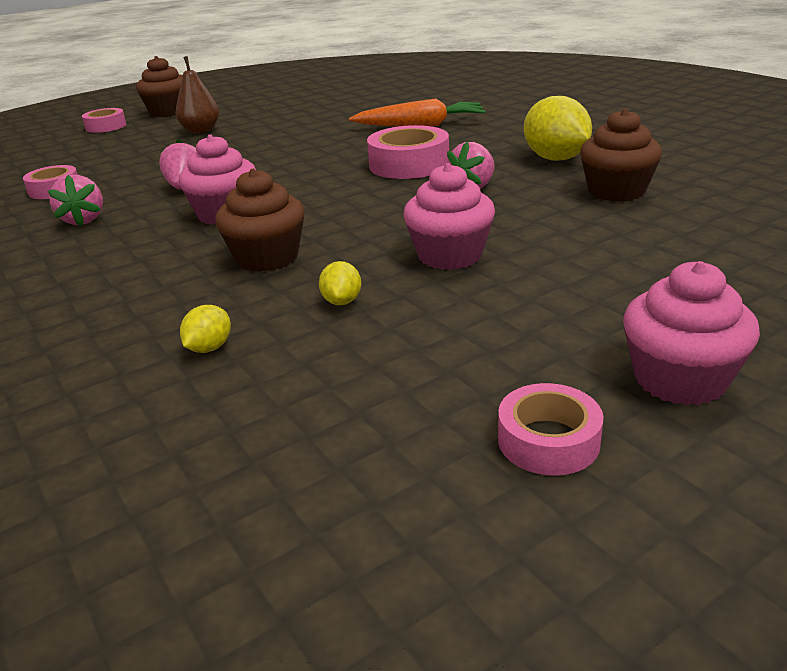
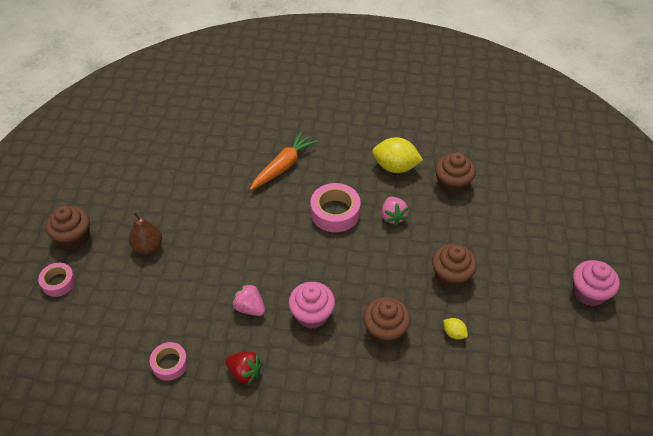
camera: 50 degrees left, 20 degrees up
pink strawberry [48,175,103,226] -> red strawberry [225,351,262,385]
yellow lemon [180,305,231,353] -> none
pink cupcake [403,163,495,270] -> brown cupcake [432,244,477,289]
pink tape [498,383,604,475] -> none

